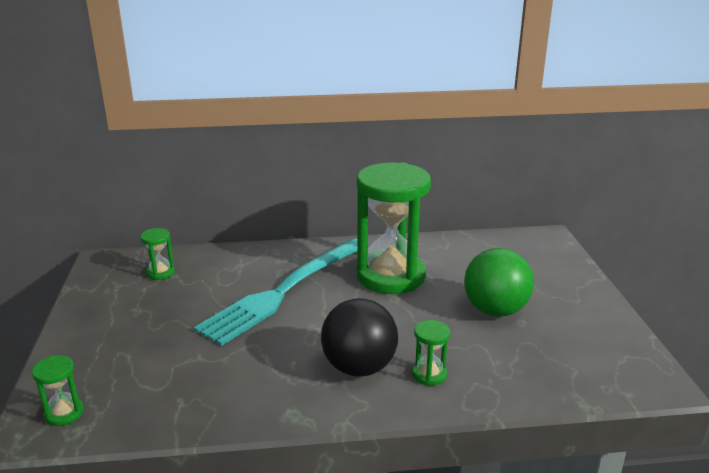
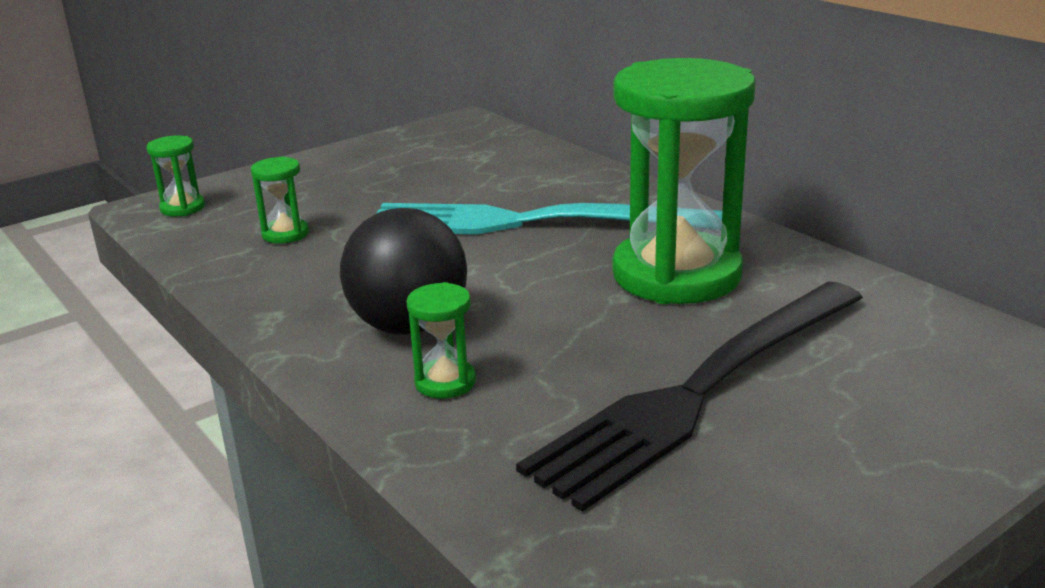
camera: 60 degrees right, 0 degrees up
green hourglass [140,228,175,280] -> green hourglass moved to [251,156,309,244]
green ball [464,248,534,317] -> black fork [516,281,863,512]

